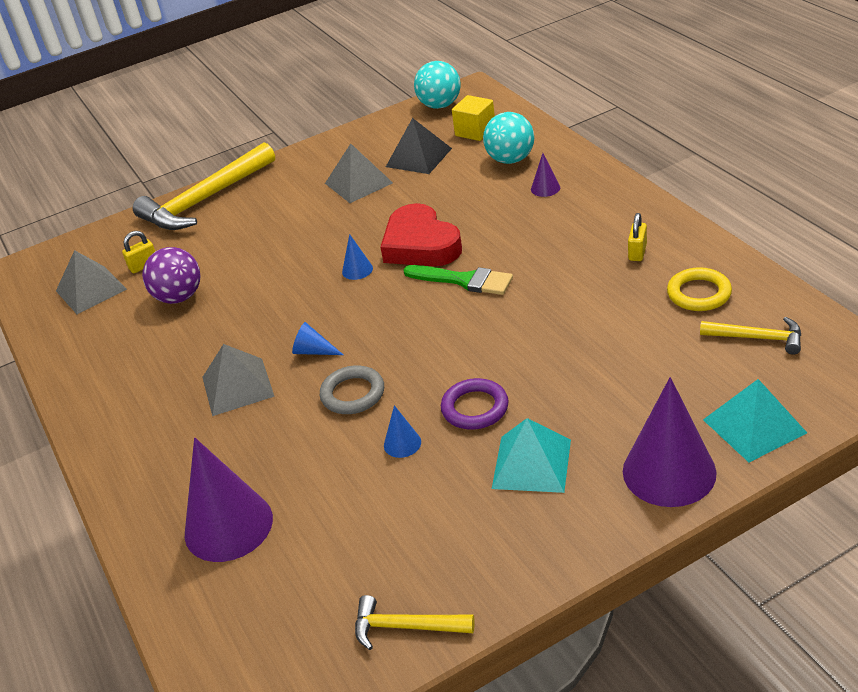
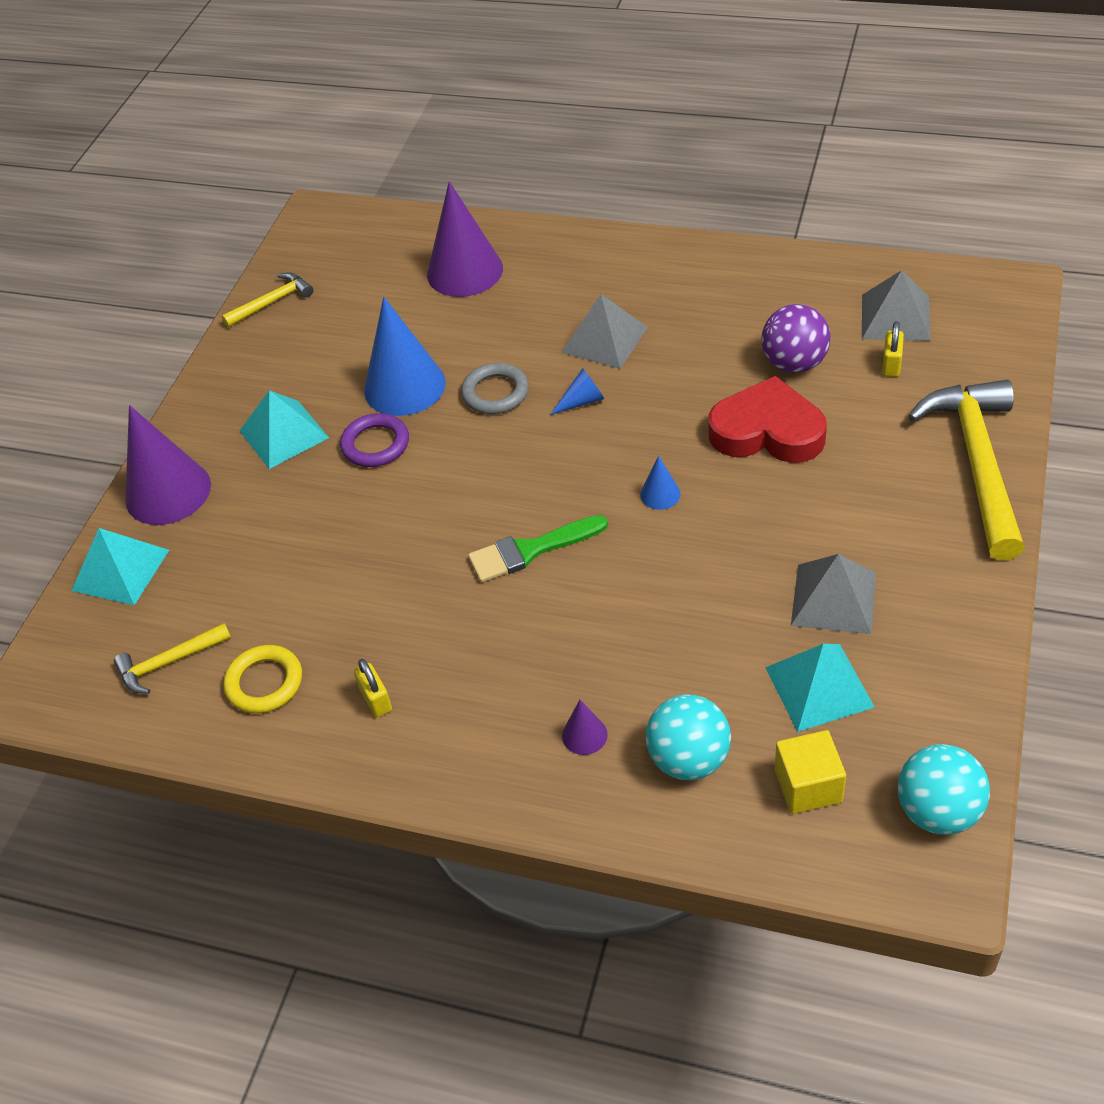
camera: 135 degrees right, 10 degrees up
red heart [380,203,462,266] -> red heart moved to [708,376,827,463]
blue cone [384,405,421,458] -> blue cone [364,297,446,416], size x2.25
black pyramid [386,118,452,174] -> turquoise pyramid [765,644,874,732]

